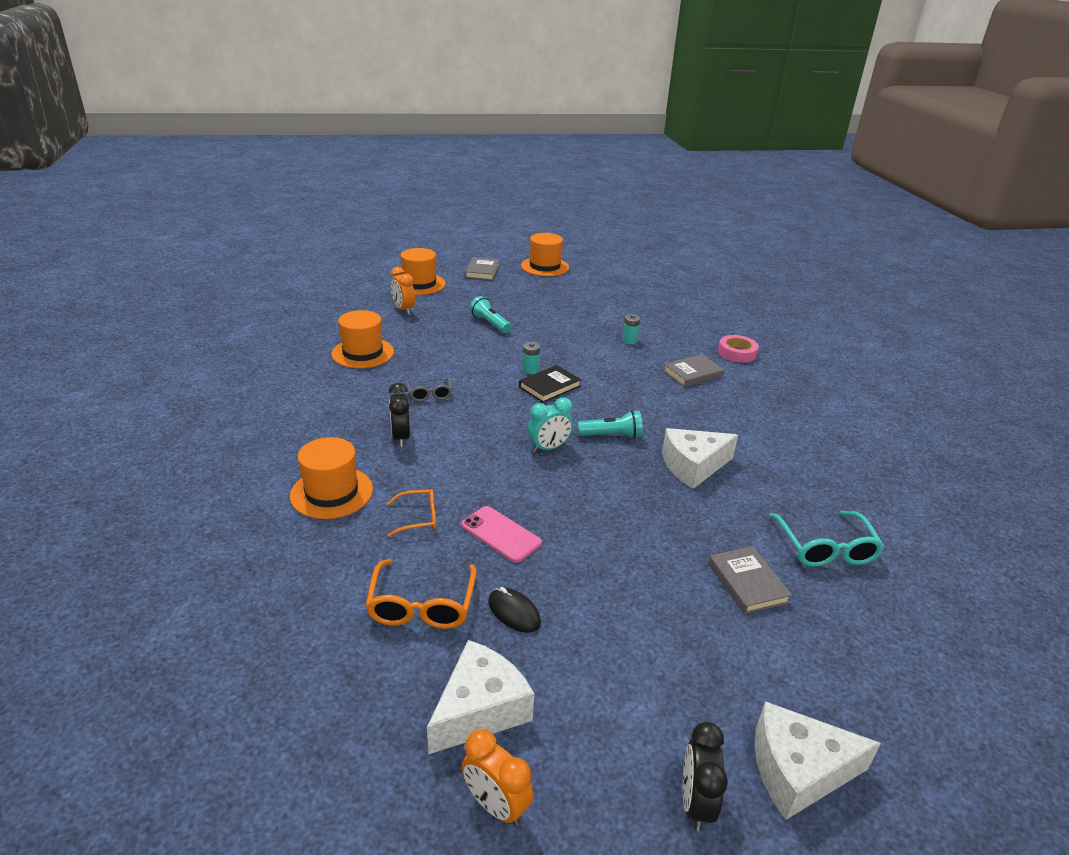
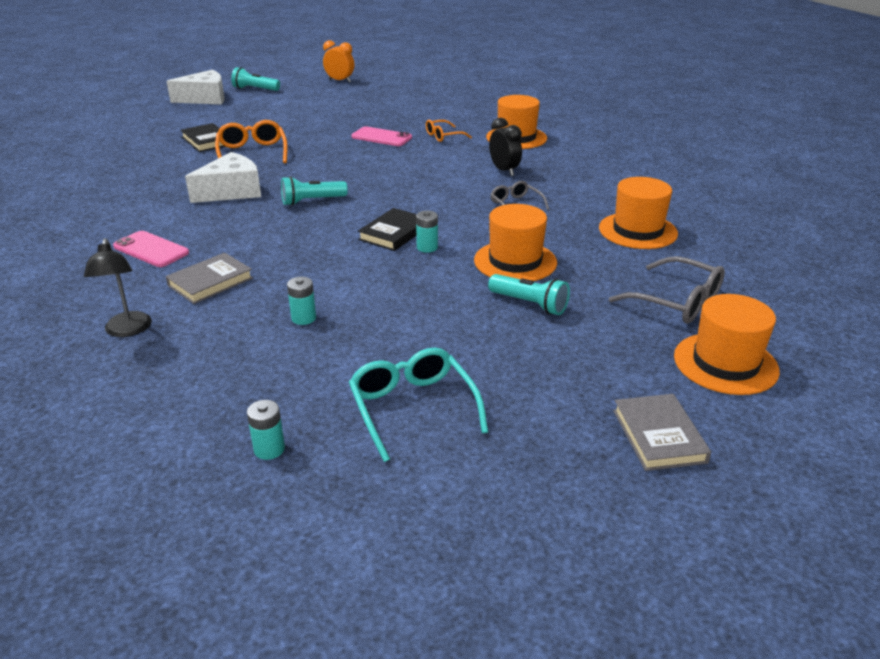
camera: 165 degrees right, 0 degrees up
orange glasses [365,559,477,629] -> orange glasses moved to [215,120,288,163]
orange clock [391,267,415,315] -> grey glasses [609,256,725,323]
white cheese [427,640,534,755] -> none
black mouse [488,587,541,633] -> none
orange hat [521,233,569,276] -> orange hat moved to [474,204,557,281]
turquoise clock [528,397,573,453] -> none
black clock [683,722,728,831] -> turquoise flashlight [231,67,280,91]
grey book [708,546,792,614] -> black book [181,123,225,152]
pink tape [718,335,759,363] -> black lamp [84,238,152,337]
turquoise glasses [769,511,884,567] -> turquoise glasses moved to [349,348,488,462]
none -> pink phone [113,231,189,267]
none -> turquoise battery [247,400,285,460]

